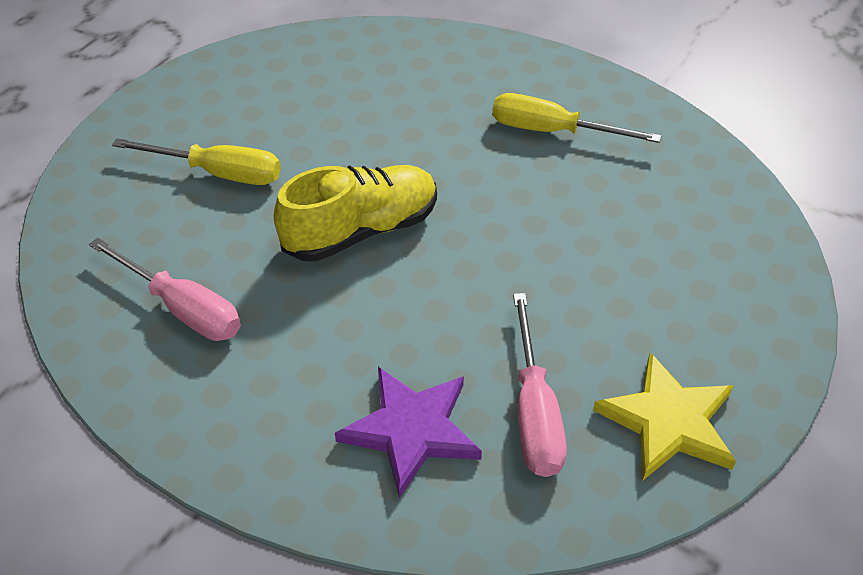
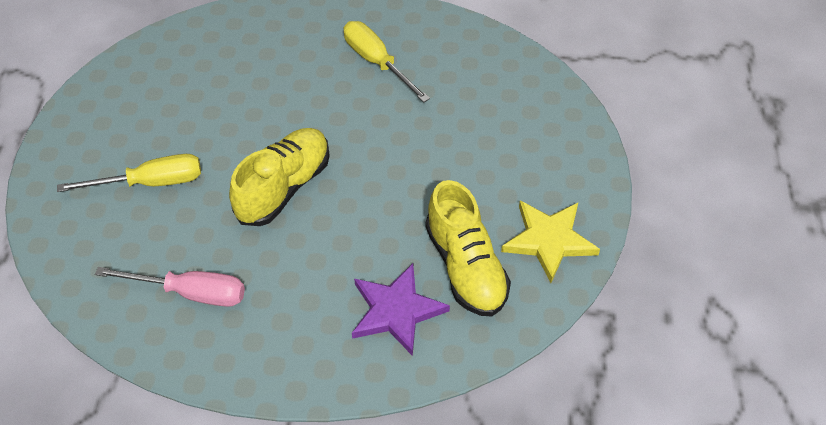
camera: 25 degrees left, 5 degrees up
yellow screwdriver [492,93,661,143] -> yellow screwdriver turned 60 degrees clockwise [344,21,430,102]
pink screwdriver [513,293,567,477] -> yellow shoe [426,180,511,316]

